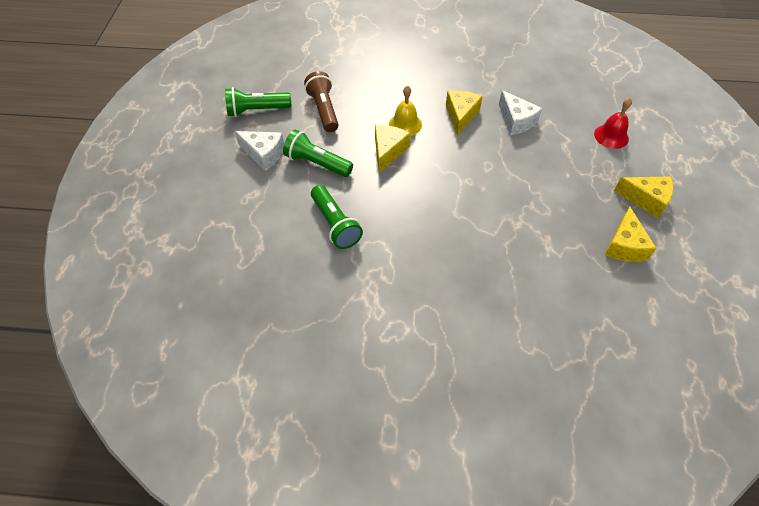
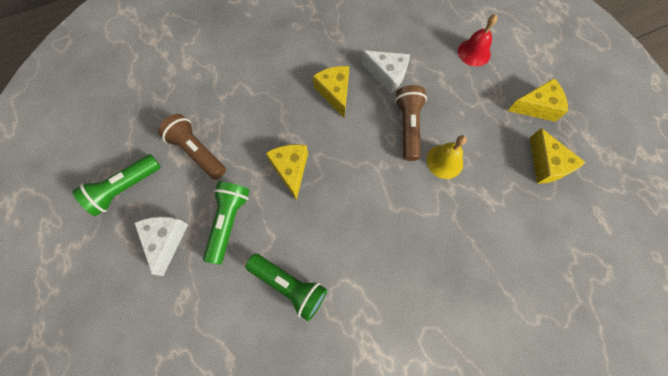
camera: 30 degrees left, 15 degrees up
white cheese [235,131,284,171] -> white cheese turned 90 degrees counterclockwise [134,216,188,276]
green flashlight [283,130,353,177] -> green flashlight turned 105 degrees clockwise [203,181,249,264]
yellow bell [389,85,422,136] -> yellow bell moved to [426,135,467,179]
none -> brown flashlight [395,85,427,161]

